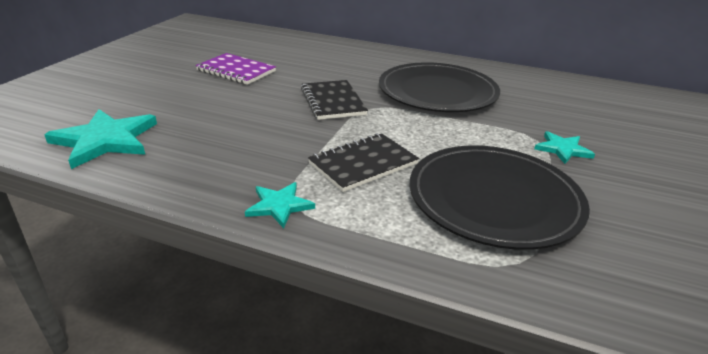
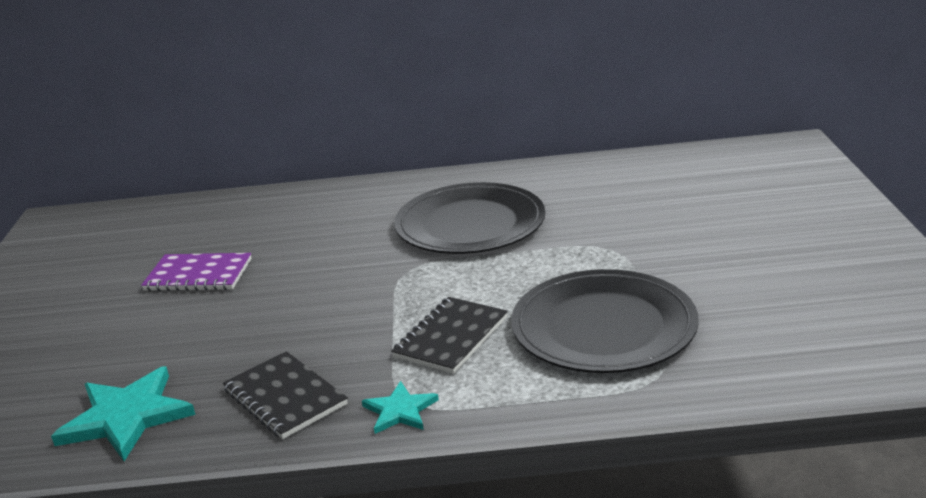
camera: 20 degrees left, 5 degrees down
black notebook [301,80,368,120] -> black notebook moved to [223,351,348,439]
turquoise star [534,131,595,164] -> none

